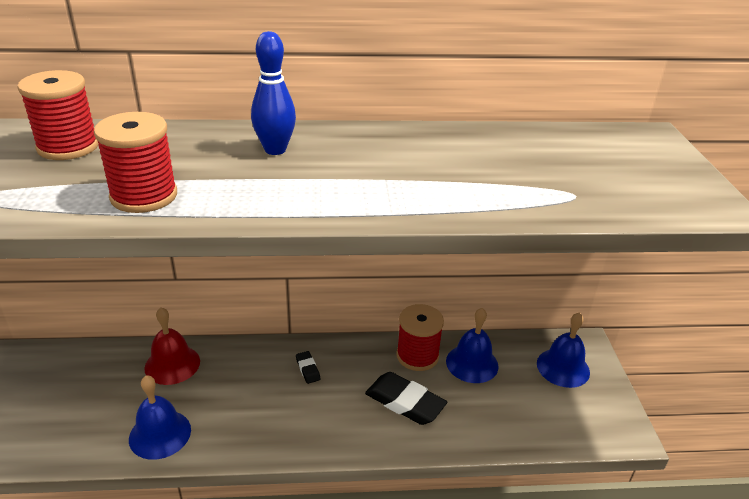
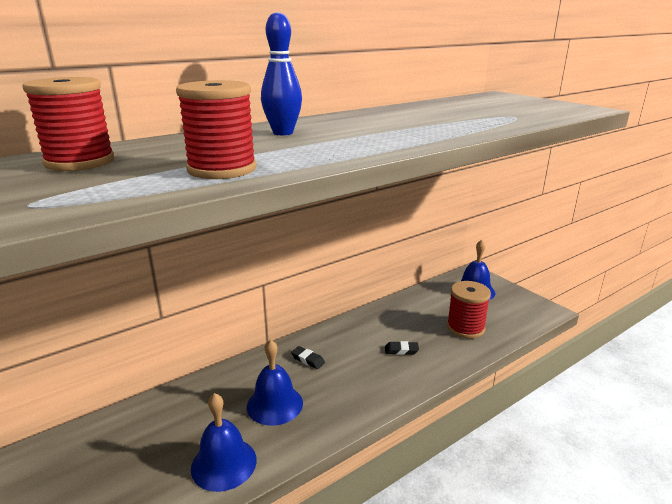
camera: 30 degrees left, 10 degrees down
red bell [144,307,200,385] -> none
black eraser [365,372,447,425] -> black eraser [385,341,419,355], size x0.48
red spool [396,304,444,371] -> red spool moved to [447,281,491,339]
blue bell [446,308,498,383] -> blue bell moved to [247,339,303,426]

